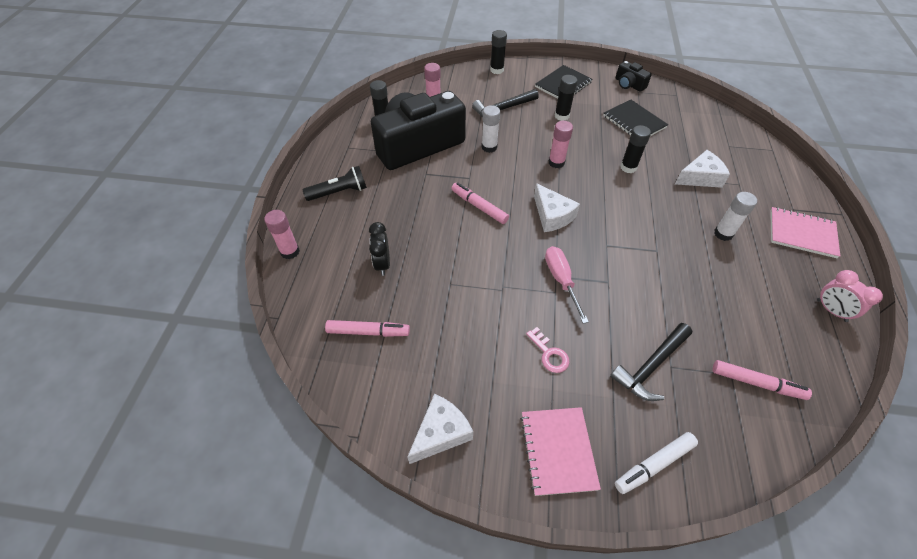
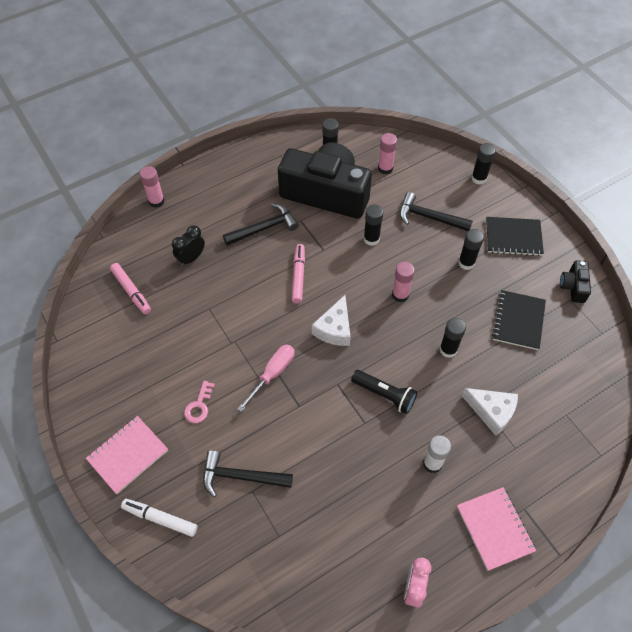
camera: 50 degrees right, 5 degrees up
black flashlight [303,166,367,201] -> black flashlight moved to [351,370,417,414]
white cheese [407,394,473,464] -> none
white glue stick [481,105,500,153] -> black glue stick [363,205,383,246]
pink marker [713,360,812,400] -> none
none -> black hammer [223,203,299,246]

